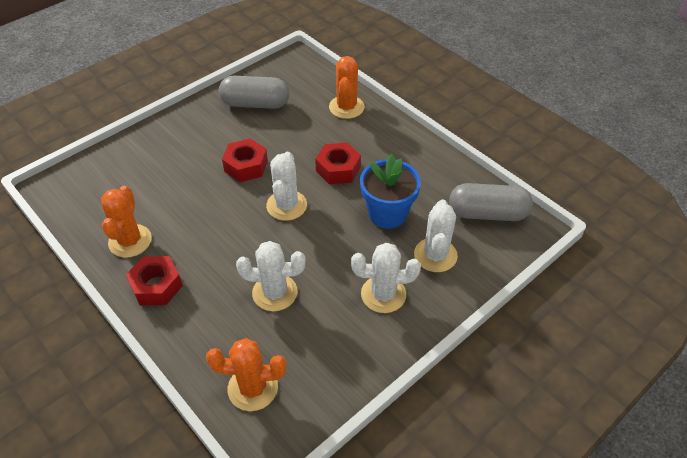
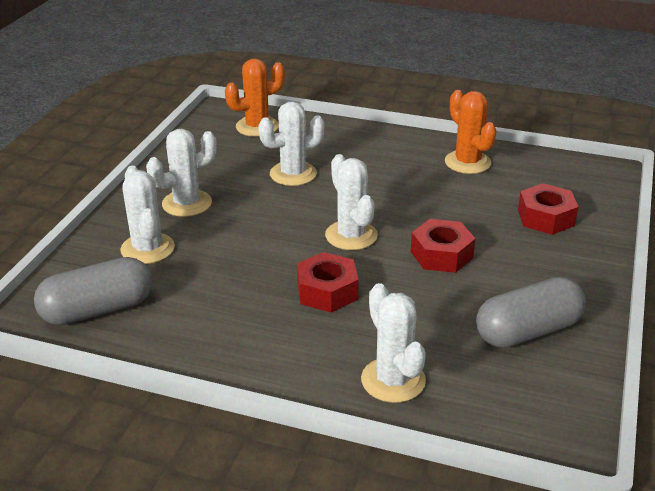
camera: 150 degrees right, 15 degrees down
red nut [126,256,183,305] -> red nut moved to [518,183,578,235]
orange cactus [329,56,365,119] -> white cactus [361,283,426,403]
blue flower pot [360,153,421,229] -> none

